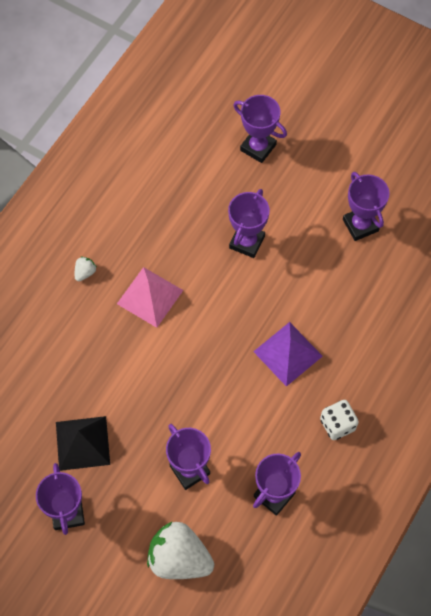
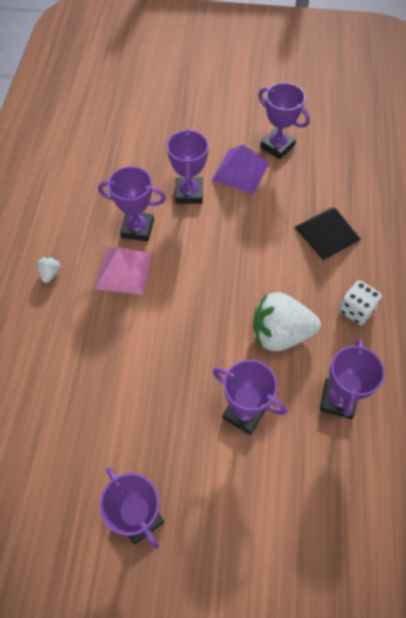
camera: 25 degrees left, 5 degrees down
black pyramid [56,416,110,471] -> black pyramid moved to [294,207,361,261]
white strawberry [147,521,214,579] -> white strawberry moved to [253,292,321,351]
purple trophy [233,95,287,163] -> purple trophy moved to [98,166,166,242]
purple pyramid [253,322,323,387] -> purple pyramid moved to [212,145,269,194]

